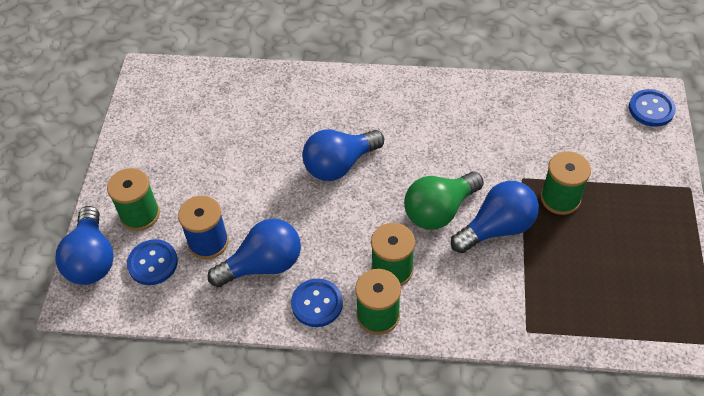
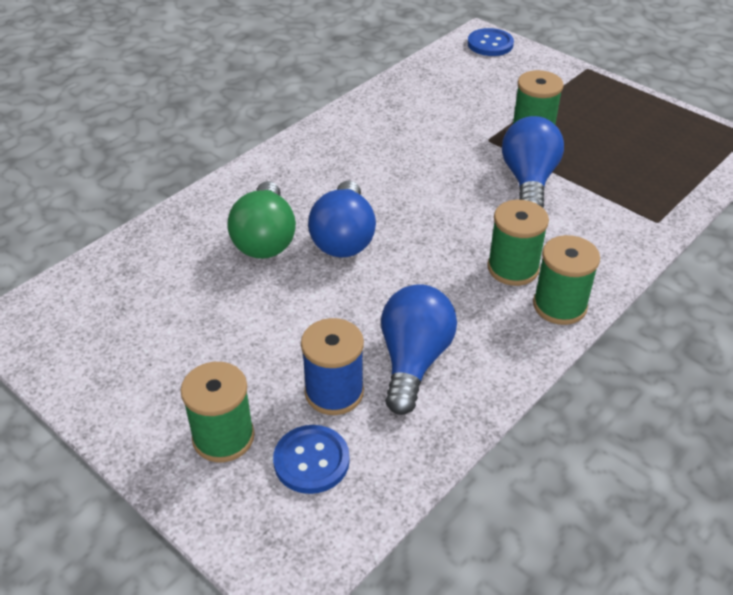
camera: 55 degrees left, 10 degrees down
blue light bulb [55,206,114,285] -> none
blue button [291,279,343,327] -> none
green light bulb [404,172,484,230] -> green light bulb moved to [227,181,296,259]

